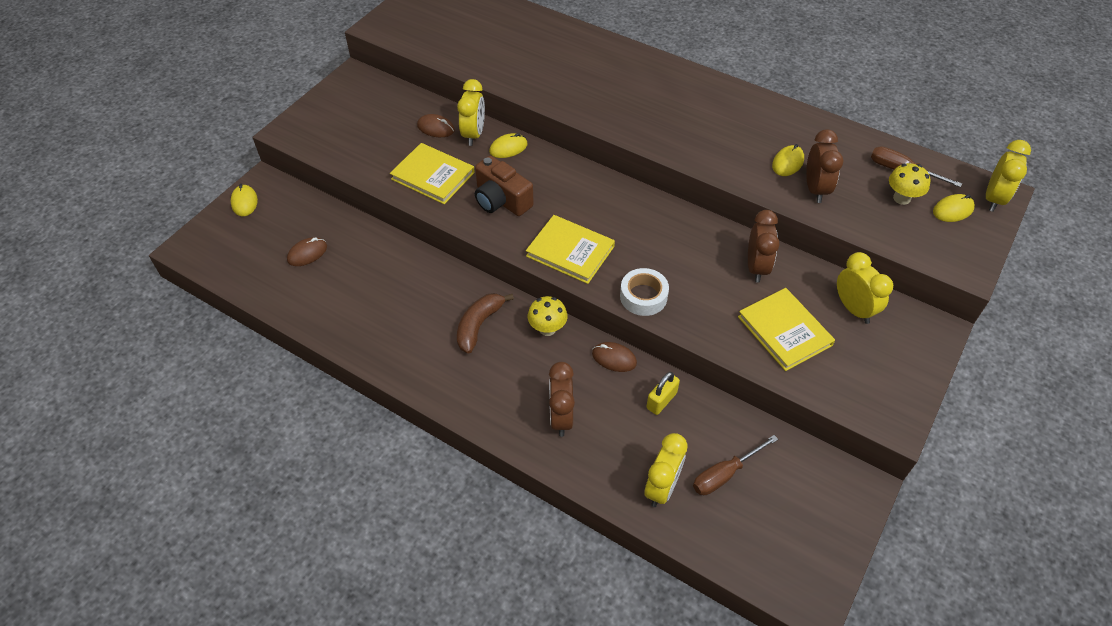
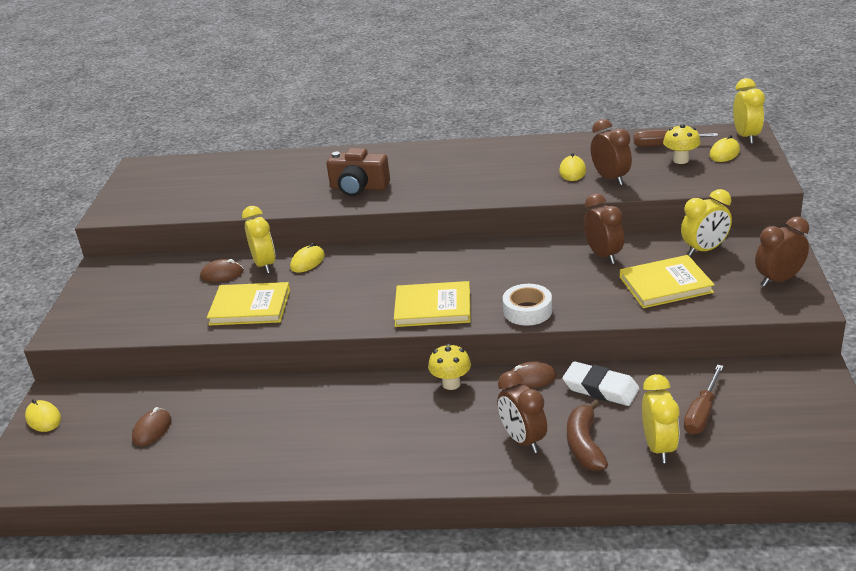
camera: 25 degrees left, 20 degrees down
brown banana [457,293,514,353] -> brown banana moved to [567,400,608,471]
brown camera [475,156,534,216] -> brown camera moved to [326,148,390,196]
yellow padlock [646,372,680,415] -> white eraser [562,361,639,406]
yellow book [738,288,835,371] -> yellow book turned 45 degrees counterclockwise [620,255,715,308]
yellow clock [837,252,893,324] -> yellow clock turned 120 degrees clockwise [681,189,732,256]
none -> brown clock [755,217,809,287]

